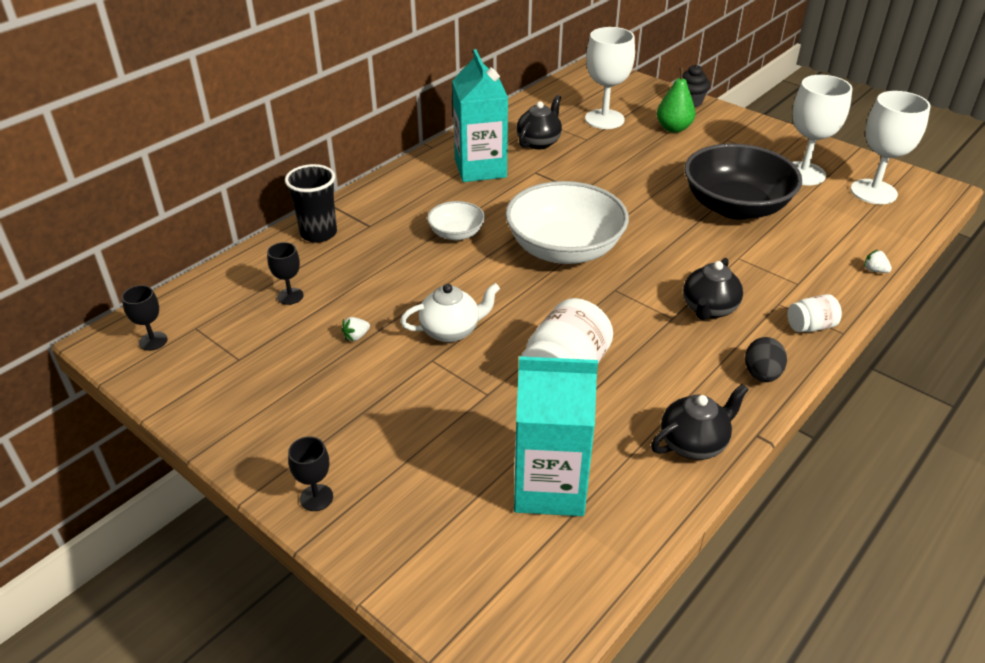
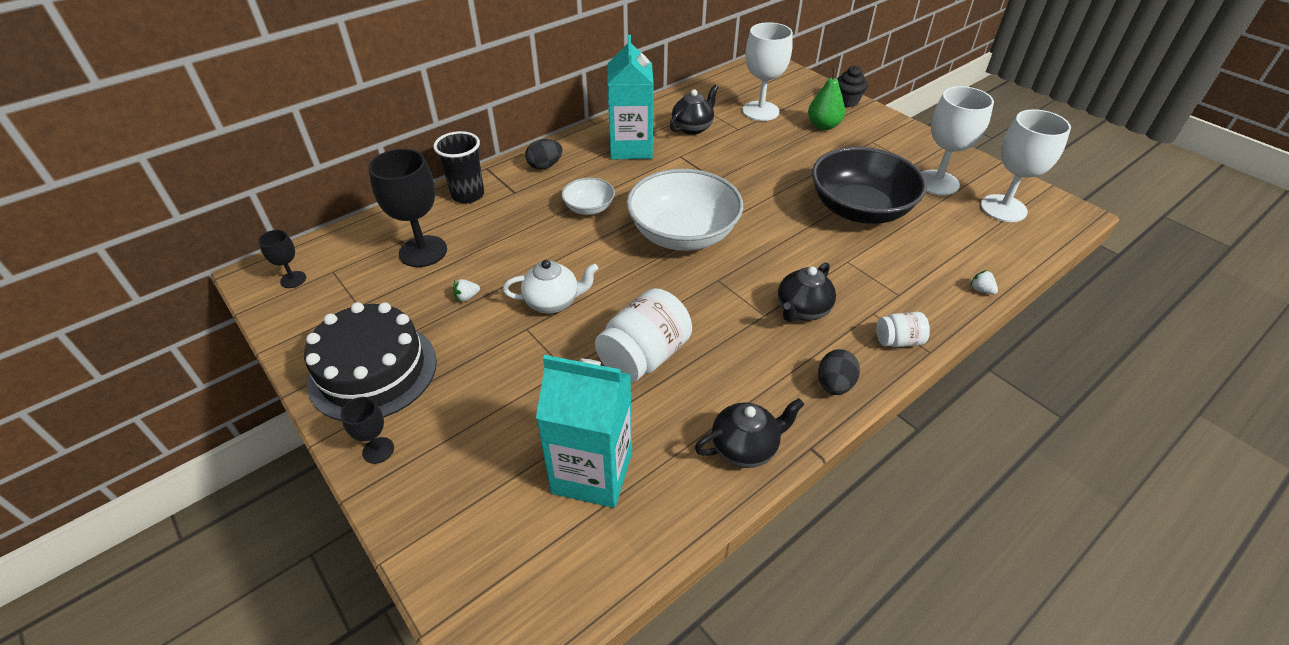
camera: 10 degrees right, 5 degrees up
black goblet [267,242,304,305] -> black goblet [368,149,447,267], size x2.00
none -> black cake [304,302,437,421]
none -> black egg [525,139,563,169]

